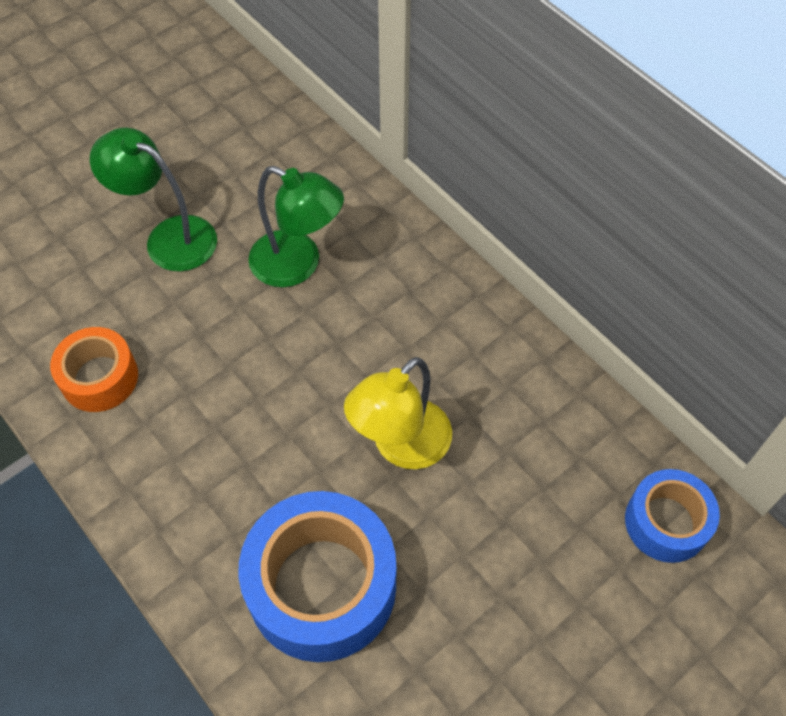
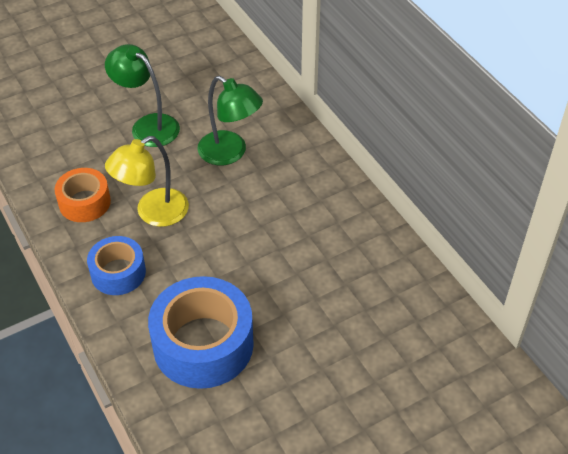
camera: 10 degrees right, 10 degrees down
yellow lamp [344,357,452,469] -> yellow lamp moved to [105,136,189,227]
blue tape [625,469,720,563] -> blue tape moved to [87,236,146,295]

